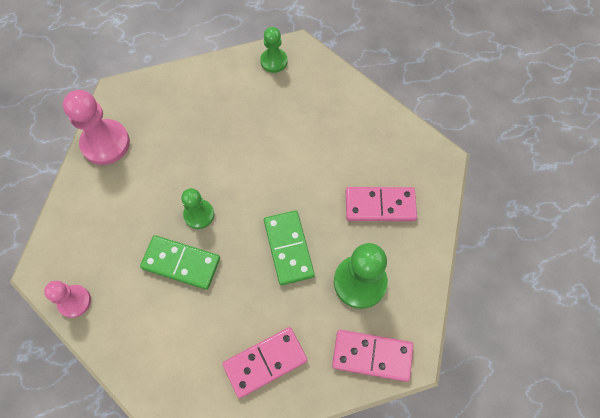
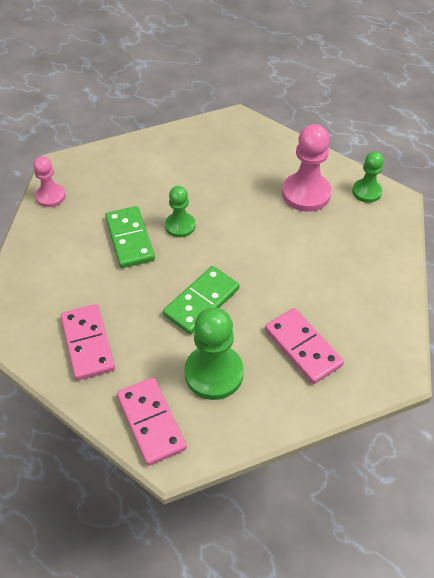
camera: 55 degrees right, 15 degrees down
pink pawn [63,90,130,165] -> pink pawn moved to [282,124,332,212]
pink domino [223,327,307,398] -> pink domino turned 45 degrees clockwise [61,304,115,380]

